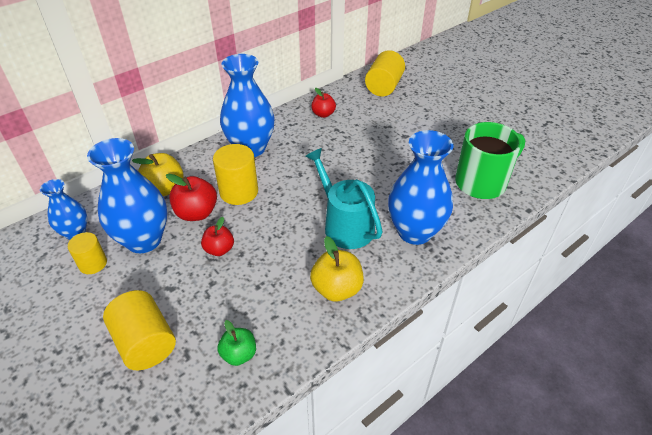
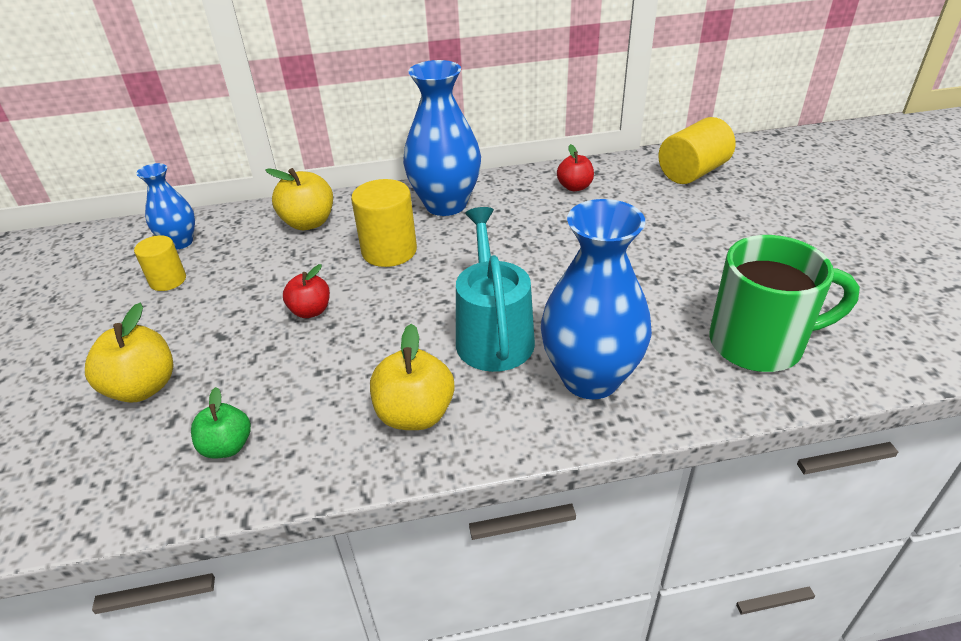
camera: 30 degrees right, 5 degrees down
blue vase [87,138,167,253] -> none
yellow cylinder [103,290,176,370] -> yellow apple [85,303,174,403]
red apple [166,174,217,221] -> none

